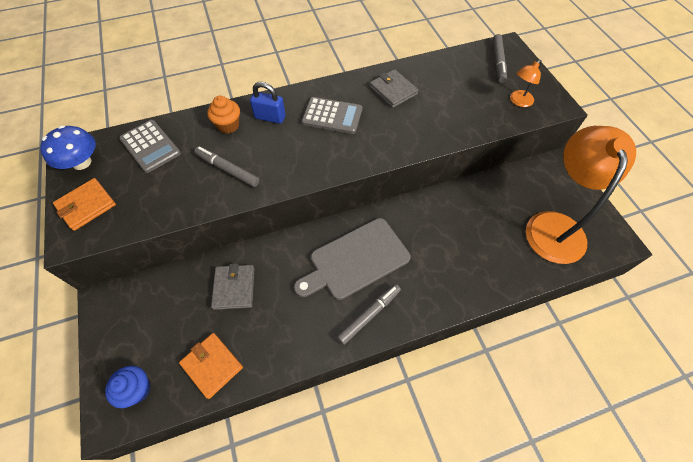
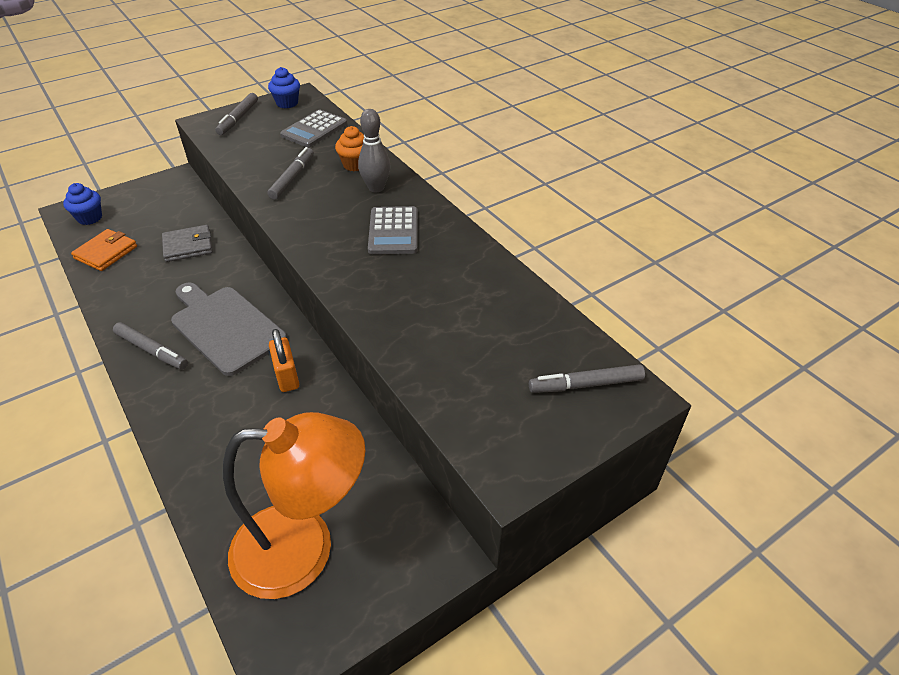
camera: 75 degrees right, 15 degrees down
blue mushroom [40,125,96,170] -> blue cupcake [268,67,300,108]
orange wallet [53,178,116,231] -> grey marker [215,93,258,135]
blue padlock [250,82,286,124] -> grey bowling pin [358,109,390,192]
grey wallet [369,69,419,108] -> none
orange lamp [510,60,542,107] -> none
none -> orange padlock [269,329,299,392]

